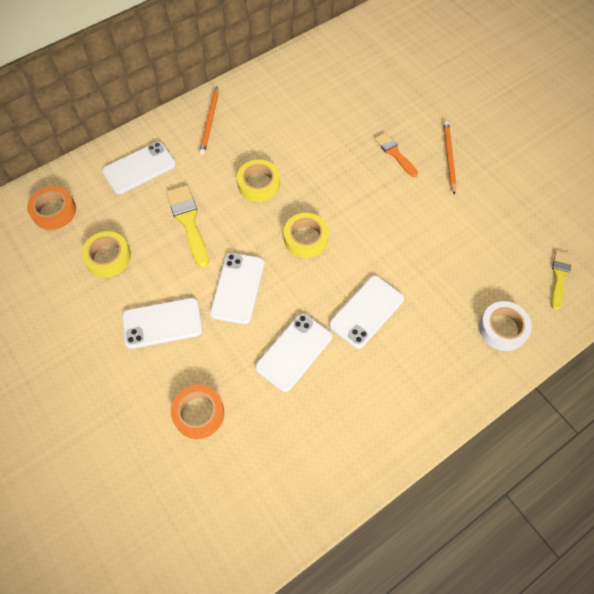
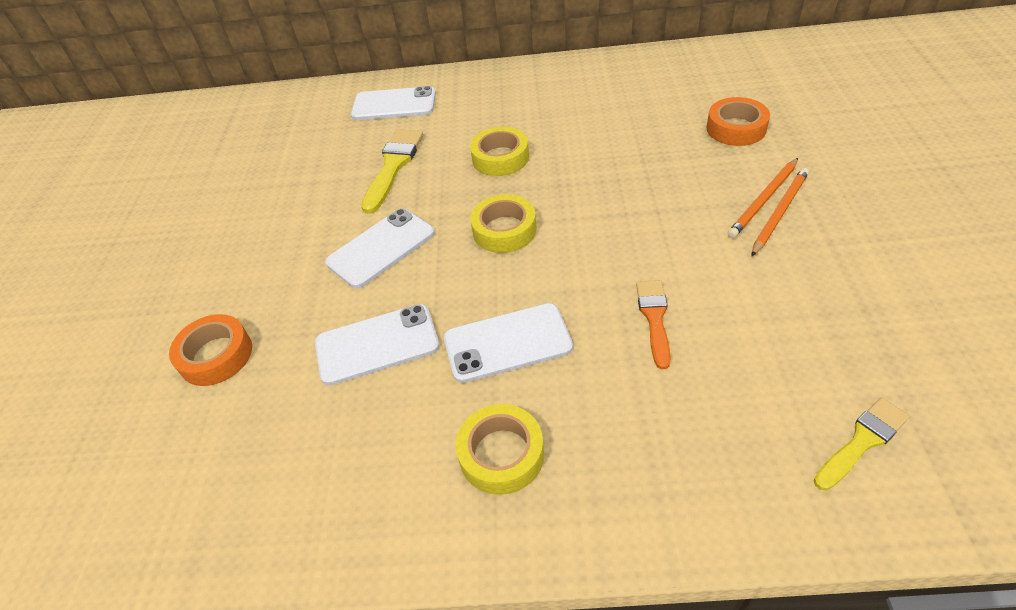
camera: 40 degrees right, 15 degrees down
orange tape [27,186,76,230] -> orange tape moved to [706,97,770,146]
yellow tape [81,231,131,277] -> yellow tape moved to [456,404,544,495]
white phone [122,298,203,349] -> none
orange pencil [199,86,218,155] -> orange pencil moved to [728,158,798,238]
orange brush [374,132,418,177] -> orange brush moved to [636,280,671,369]
white tape [479,301,532,351] -> none

